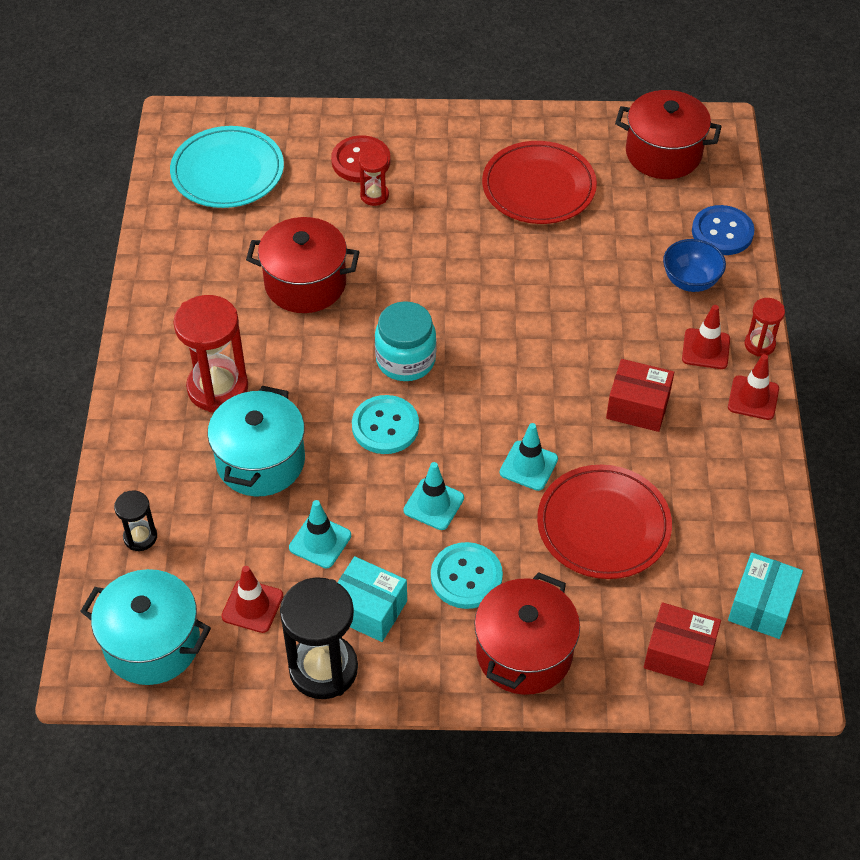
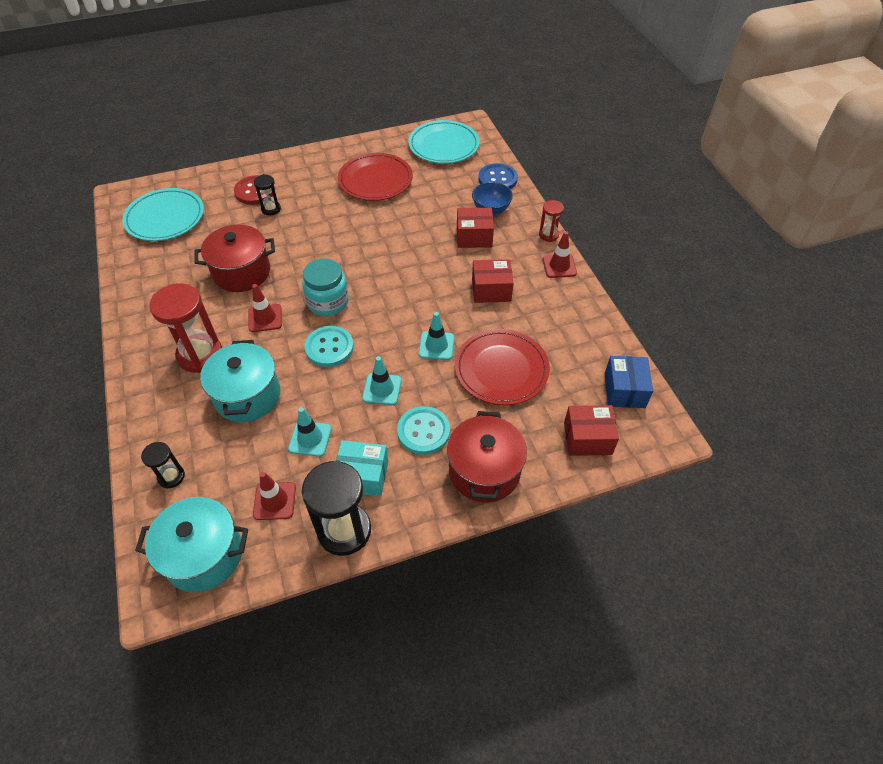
camera: 20 degrees left, 0 degrees up
red hourglass [359,149,389,206] -> black hourglass [254,174,281,215]
red pot [615,90,722,179] -> turquoise plate [408,120,480,164]
red traffic cone [682,305,730,369] -> red traffic cone moved to [248,284,282,332]
turquoise box [728,553,803,639] -> blue box [604,356,653,408]
none -> red box [457,208,494,248]

